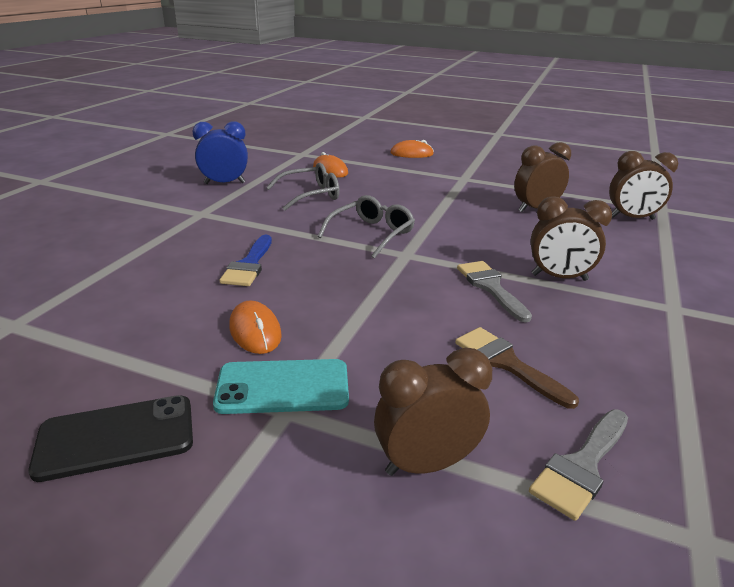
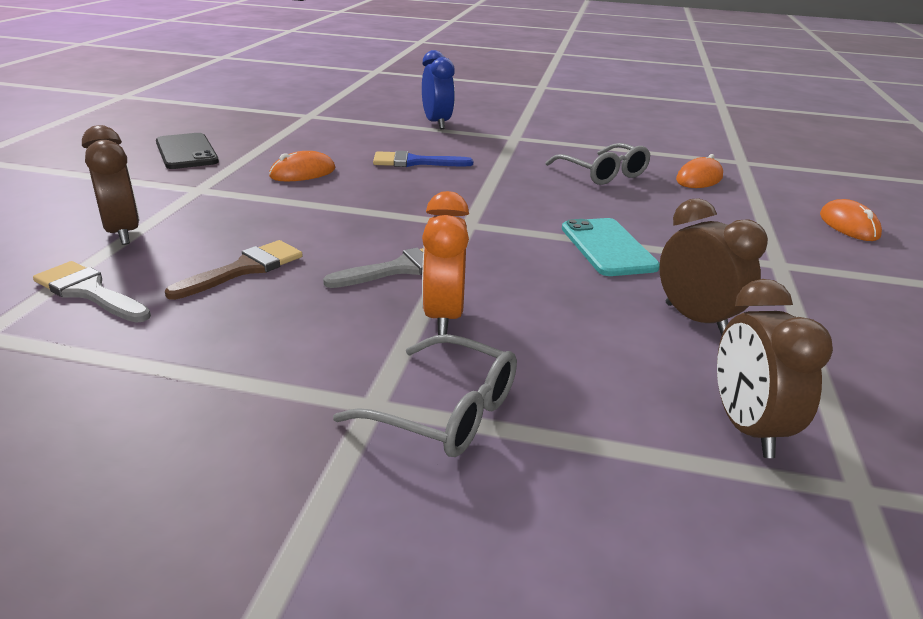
camera: 80 degrees right, 0 degrees up
blue clock [193,121,248,184] -> blue clock moved to [422,50,455,129]
turquoise phone [213,359,349,414] -> turquoise phone moved to [562,218,660,276]
grey glasses [318,195,415,259] -> grey glasses moved to [333,334,517,457]
brown clock [531,197,612,281] -> orange clock [422,191,469,335]

